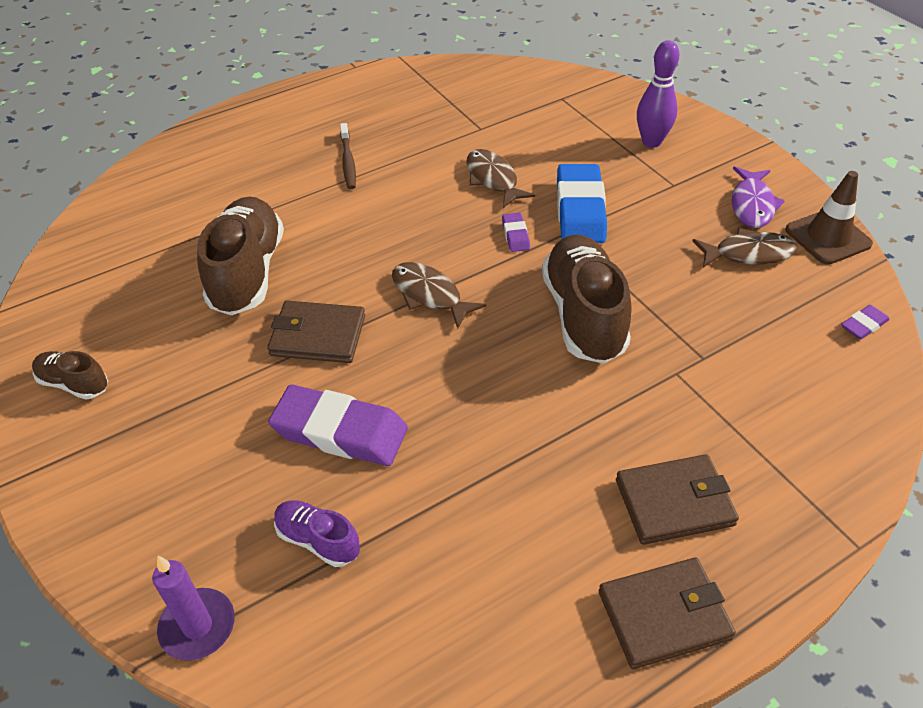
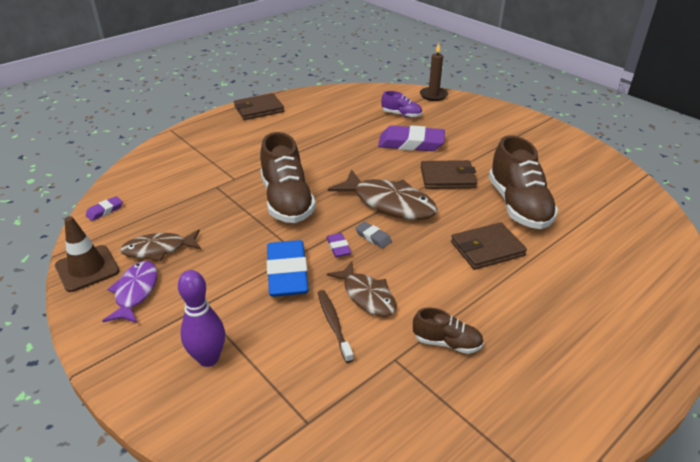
camera: 170 degrees right, 10 degrees down
brown shoe [32,351,108,399] -> brown shoe moved to [413,307,484,354]
purple candle [152,556,235,661] -> brown candle [420,43,448,101]
brown toothbrush [340,123,356,189] -> brown toothbrush moved to [318,290,354,363]
brown fish [392,262,486,328] -> brown fish [328,169,438,220], size x1.59
brown wallet [616,454,739,545] -> brown wallet moved to [451,222,527,270]
none -> grey eraser [355,221,392,248]

